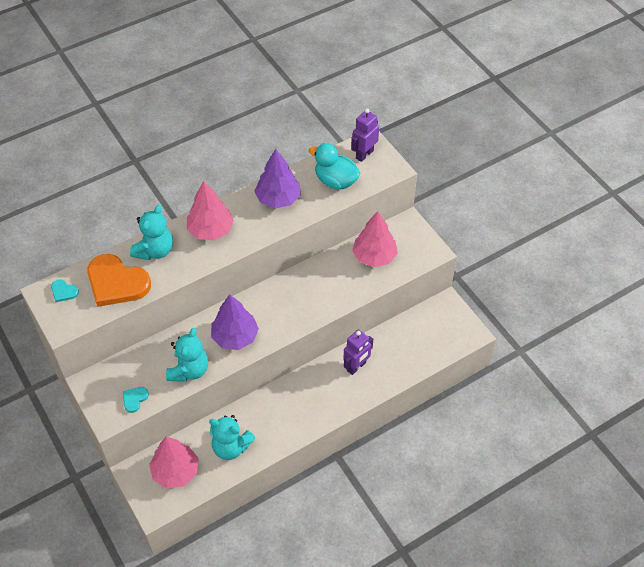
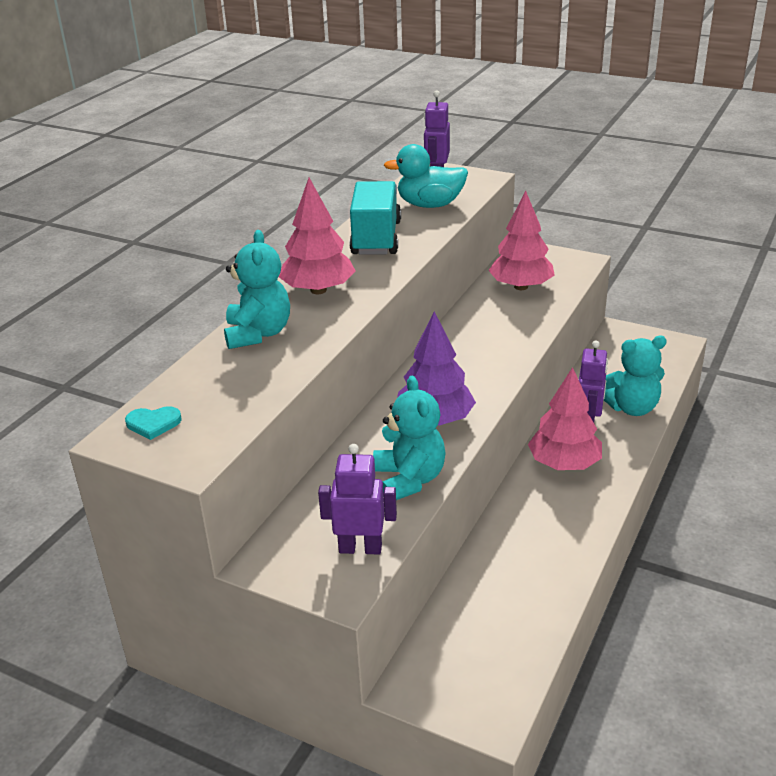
camera: 30 degrees left, 20 degrees down
orange heart [87,254,151,307] -> none
turquoise heart [123,387,149,413] -> purple robot [318,444,397,554]
pink tree [149,437,199,488] -> pink tree moved to [528,367,602,470]
turquoise teddy bear [209,415,255,460] -> turquoise teddy bear moved to [604,336,667,416]
purple tree [254,149,301,208] -> turquoise truck [350,181,401,255]

